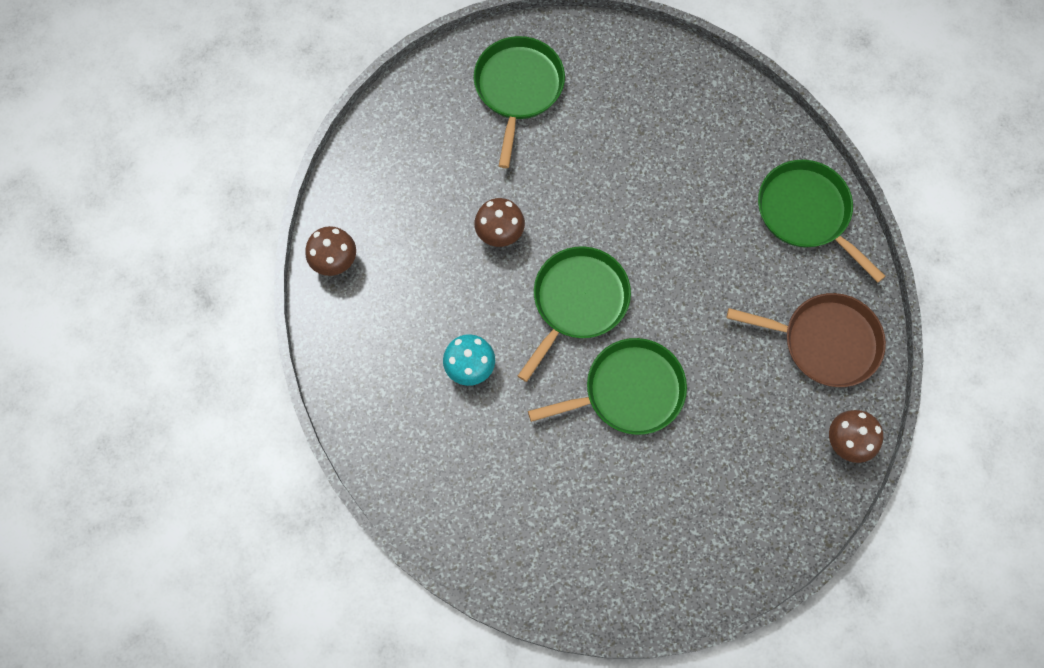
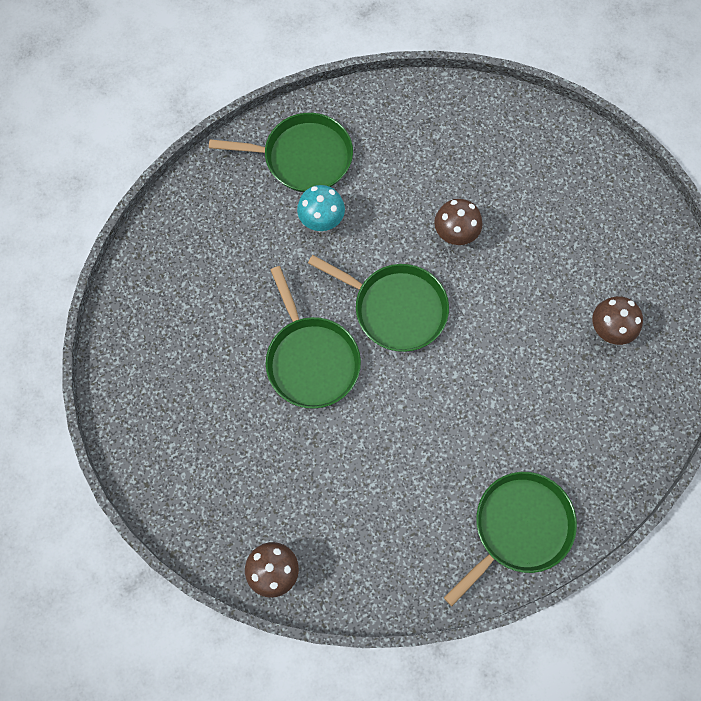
camera: 85 degrees right, 0 degrees up
brown mushroom [305,226,356,276] -> brown mushroom moved to [592,296,643,345]
green pan [473,36,565,168] -> green pan moved to [209,113,353,192]
brown pan [727,293,886,387] -> none

